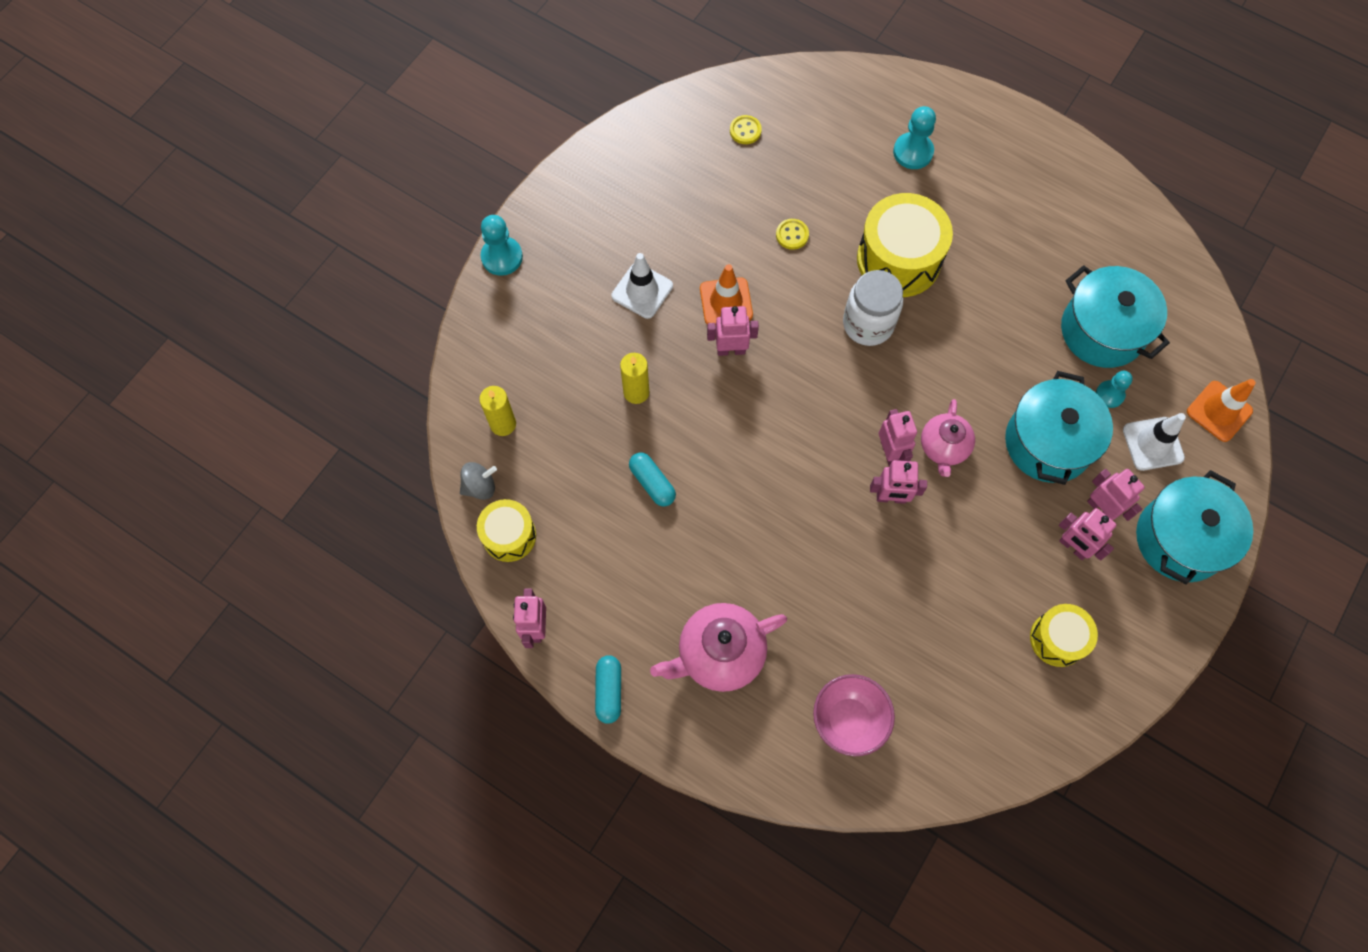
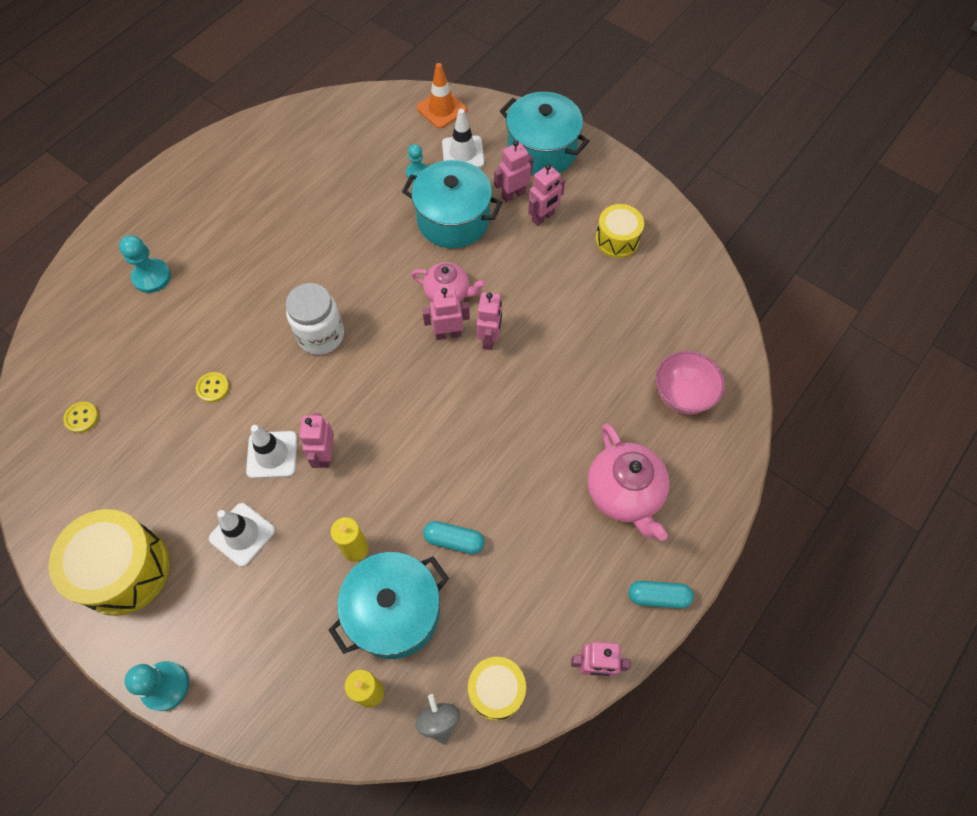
camera: 85 degrees left, 5 degrees down
turquoise capsule [629,452,676,507] -> turquoise capsule turned 45 degrees clockwise [423,521,485,554]
orange traffic cone [700,264,753,325] -> white traffic cone [246,425,297,478]
yellow drum [857,193,953,297] -> yellow drum moved to [49,509,169,616]
turquoise pot [1061,265,1170,368] -> turquoise pot moved to [329,552,449,659]

